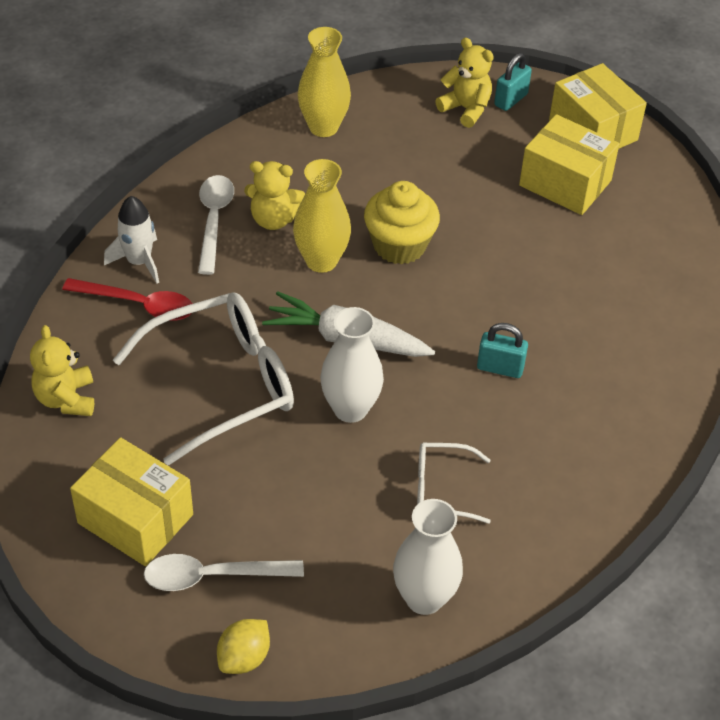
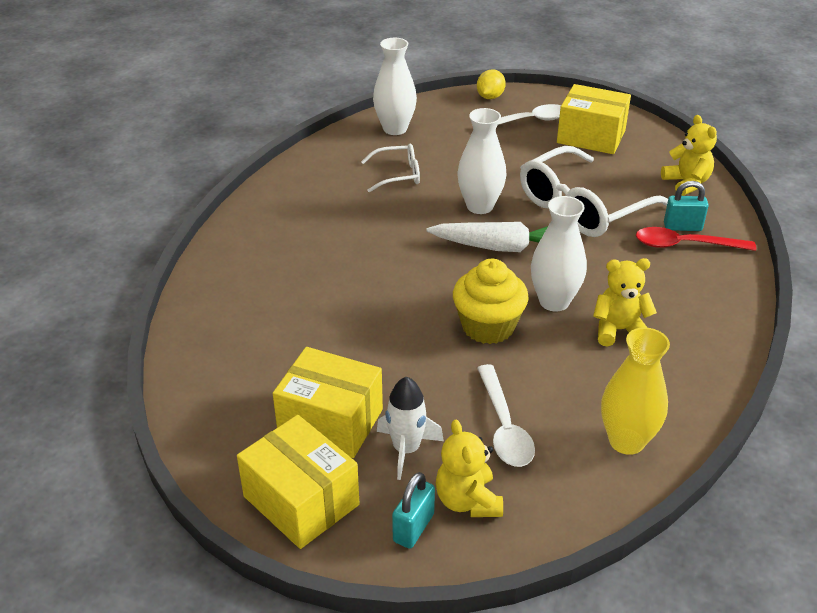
camera: 170 degrees right, 10 degrees down
white rocket [104,196,159,283] -> white rocket moved to [377,376,444,480]
white spoon [198,175,234,275] -> white spoon moved to [477,364,535,467]
yellow vase [293,159,351,273] -> white vase [531,196,587,312]
yellow teddy bear [435,37,494,128] -> yellow teddy bear turned 45 degrees clockwise [436,420,503,517]
turquoise padlock [477,323,528,378] -> turquoise padlock moved to [664,181,709,231]

